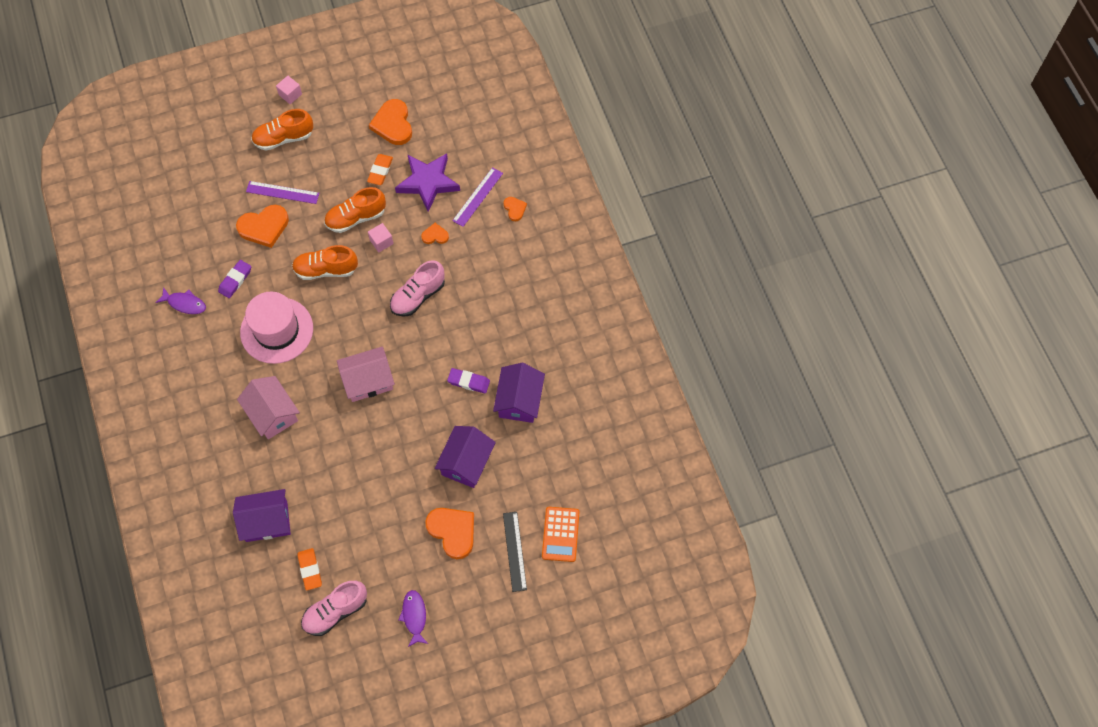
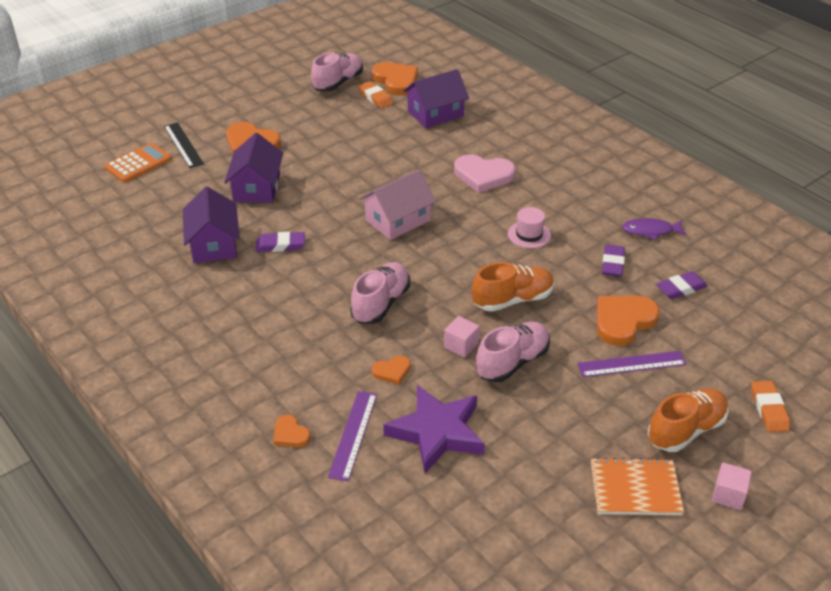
camera: 160 degrees right, 25 degrees down
pink house [237,376,300,439] -> pink heart [454,155,516,193]
pink hat [240,292,313,364] -> pink hat [508,207,551,248], size x0.48
orange shoe [324,187,386,233] -> pink shoe [476,321,550,382]
orange eraser [367,154,393,185] -> orange eraser moved to [751,381,790,432]
orange heart [369,99,412,145] -> orange heart moved to [372,62,418,95]
purple fish [398,590,428,647] -> none
orange calculator [542,507,579,562] -> orange calculator turned 60 degrees clockwise [105,143,172,182]
none -> orange notebook [591,457,684,515]
none -> purple eraser [656,271,708,299]

